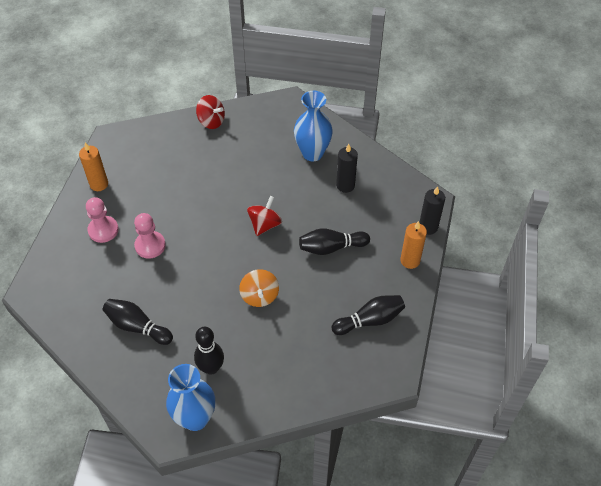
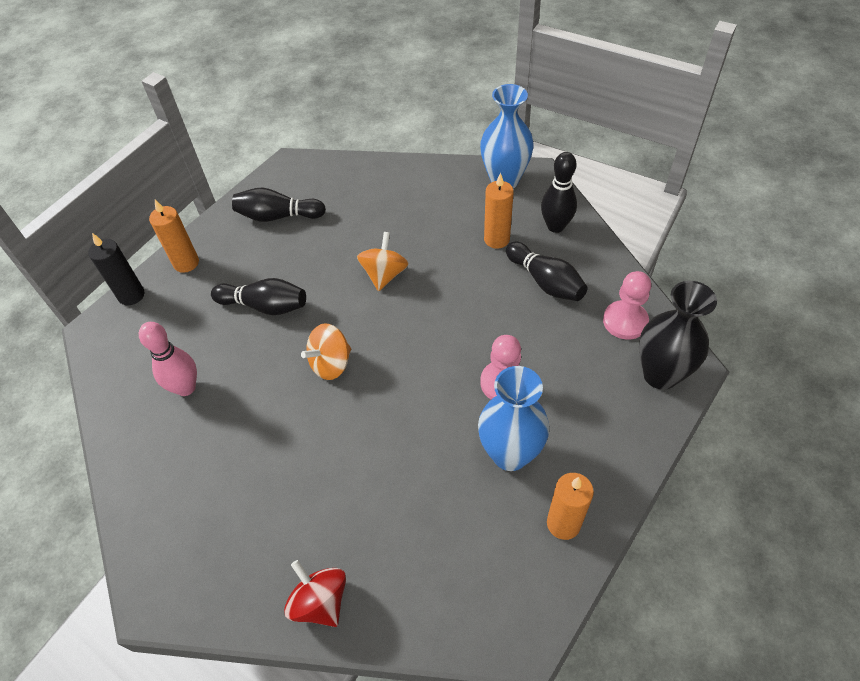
camera: 155 degrees left, 0 degrees up
pink pawn [86,197,119,243] -> pink pawn moved to [603,271,651,340]
black bowling pin [194,327,224,375] -> black bowling pin moved to [541,152,577,233]
red spinning top [247,196,282,236] -> orange spinning top [301,323,351,380]
blue vase [294,91,333,161] -> blue vase moved to [478,366,550,471]
black candle [336,144,358,193] -> pink bowling pin [139,322,197,396]
none -> orange candle [484,173,514,249]
none -> black vase [639,281,717,390]

